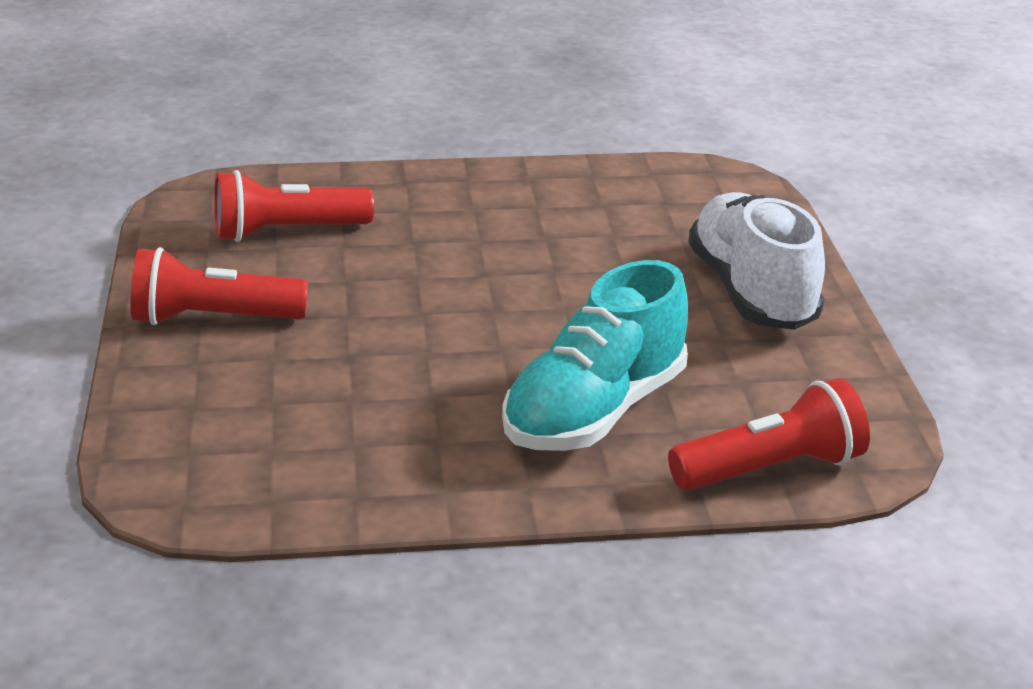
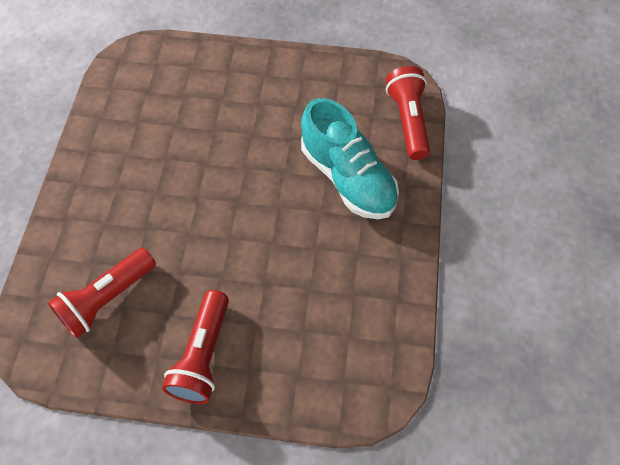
camera: 75 degrees left, 30 degrees up
red flashlight [214,170,374,242] -> red flashlight turned 45 degrees clockwise [48,248,156,338]
white shoe [688,192,825,330] -> none

